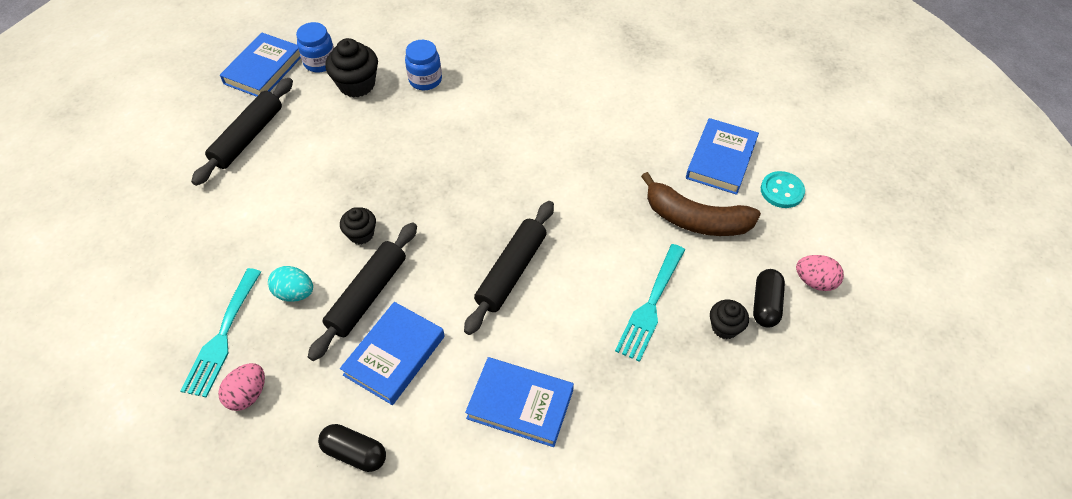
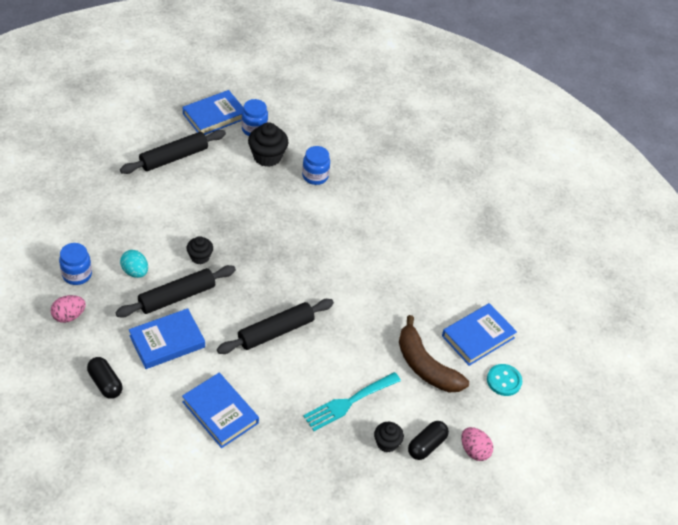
camera: 25 degrees right, 5 degrees down
turquoise fork [180,268,261,398] -> blue jar [59,243,92,285]

